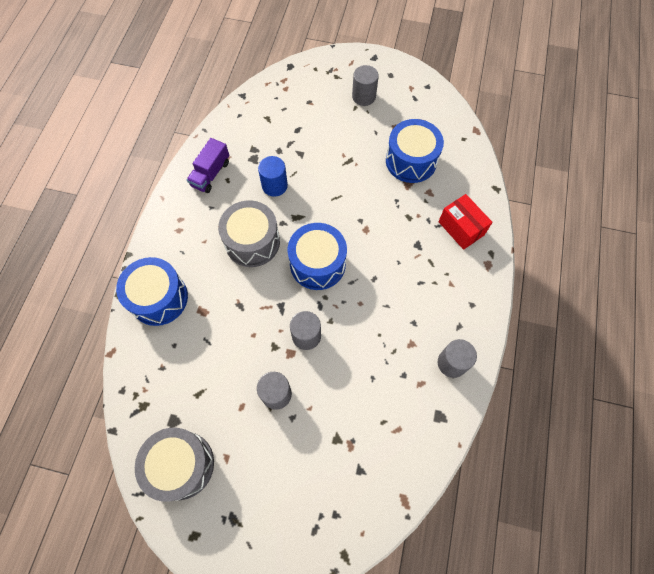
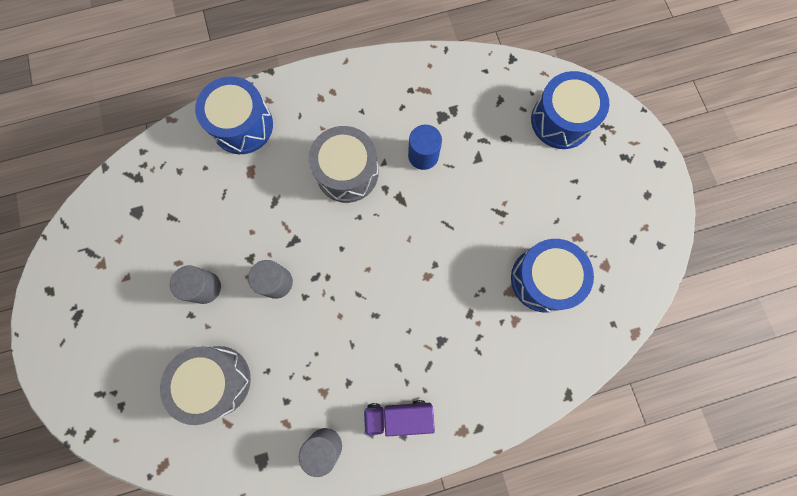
camera: 60 degrees right, 10 degrees up
grey drum [135,428,214,502] -> grey drum moved to [160,346,251,425]
purple truck [187,138,229,193] -> purple truck moved to [364,400,435,437]
blue drum [288,223,347,290] -> blue drum moved to [531,71,609,149]
grey cylinder [352,65,379,106] -> none
red box [438,194,493,250] -> none

